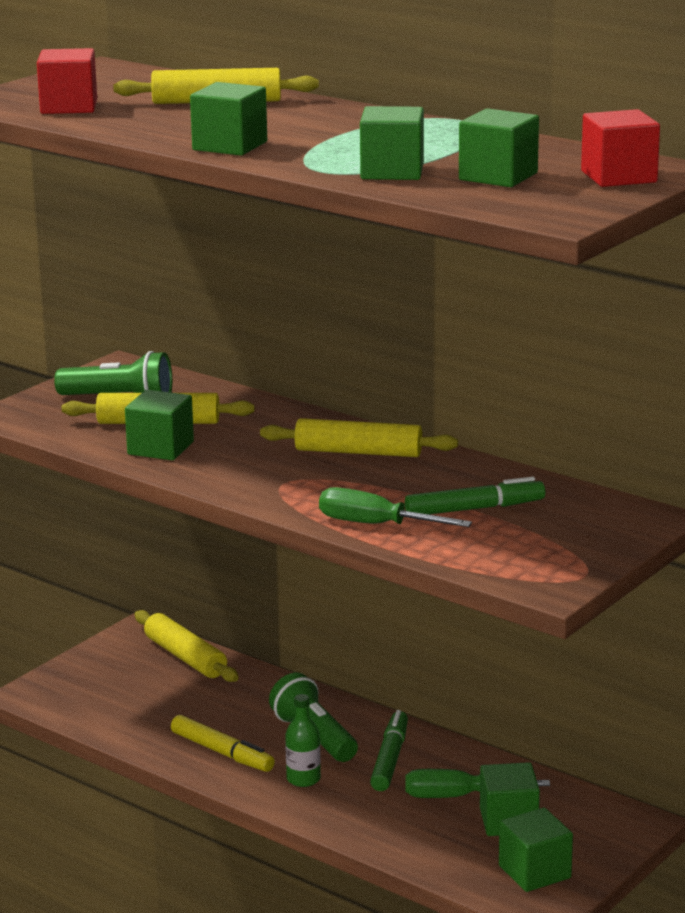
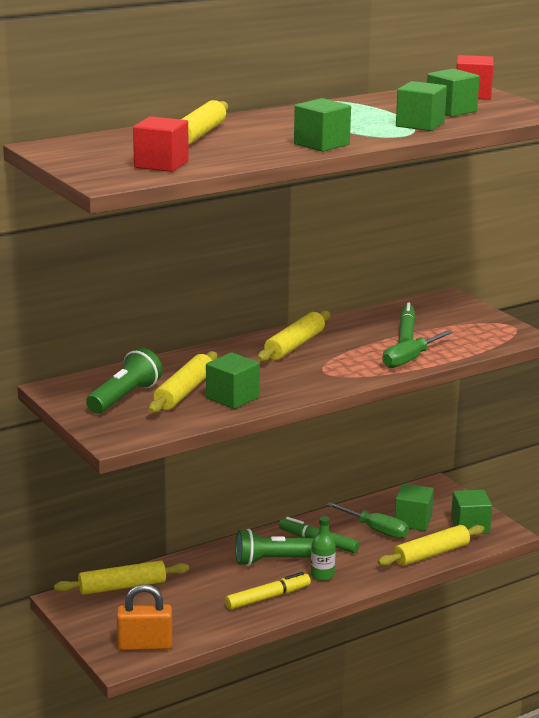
camera: 70 degrees left, 0 degrees up
green screwdriver [405,769,550,798] -> green screwdriver turned 75 degrees counterclockwise [326,502,409,539]
none -> orange padlock [117,584,172,651]
none -> yellow rolling pin [378,525,484,566]

